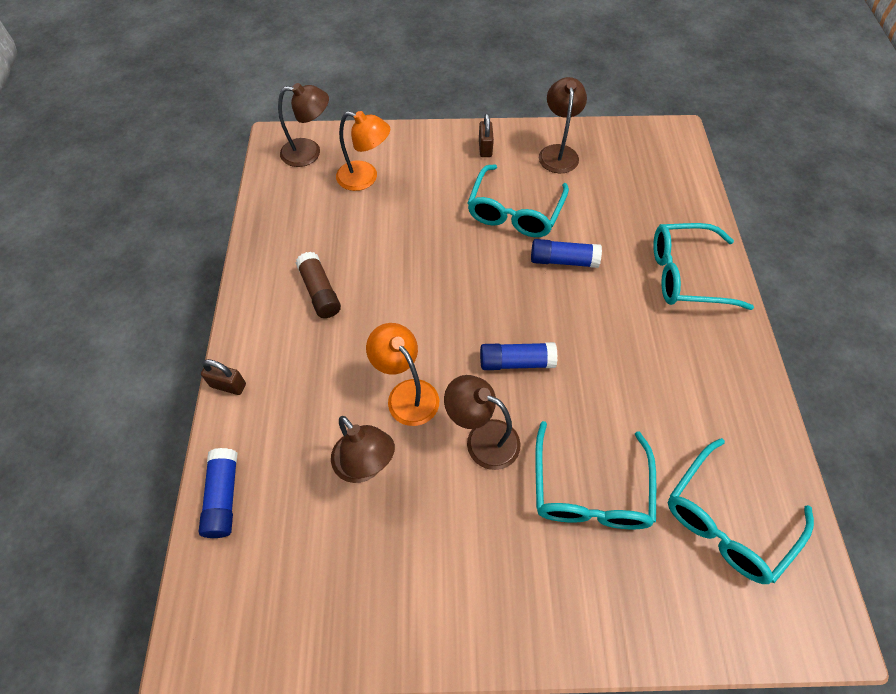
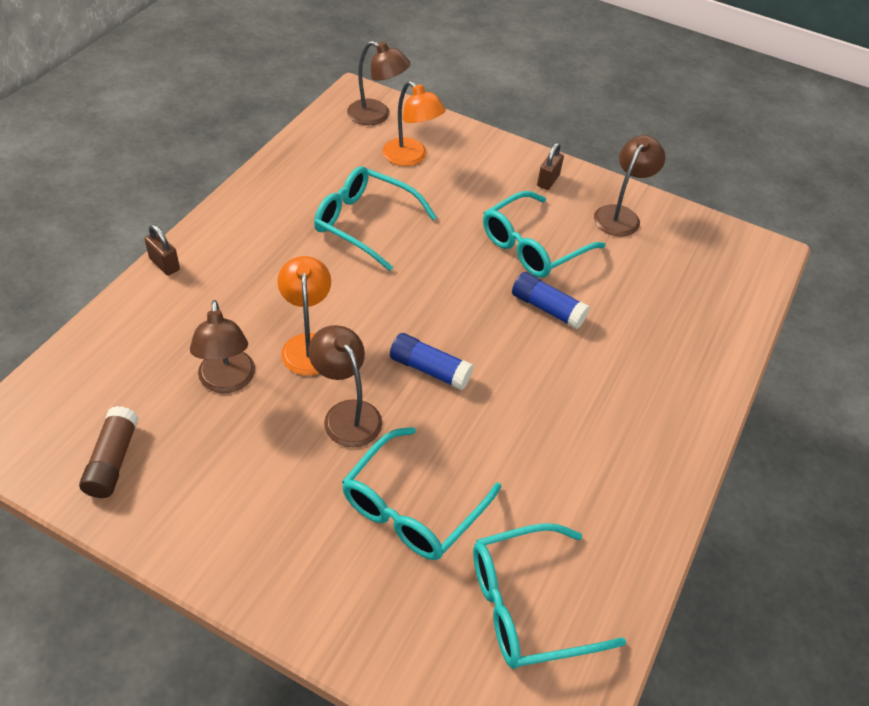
camera: 25 degrees right, 10 degrees down
blue glue stick [199,448,238,538] -> none
brown glue stick [296,252,341,318] -> brown glue stick moved to [79,406,139,498]
turquoise glasses [653,223,754,310] -> turquoise glasses moved to [314,166,437,271]

